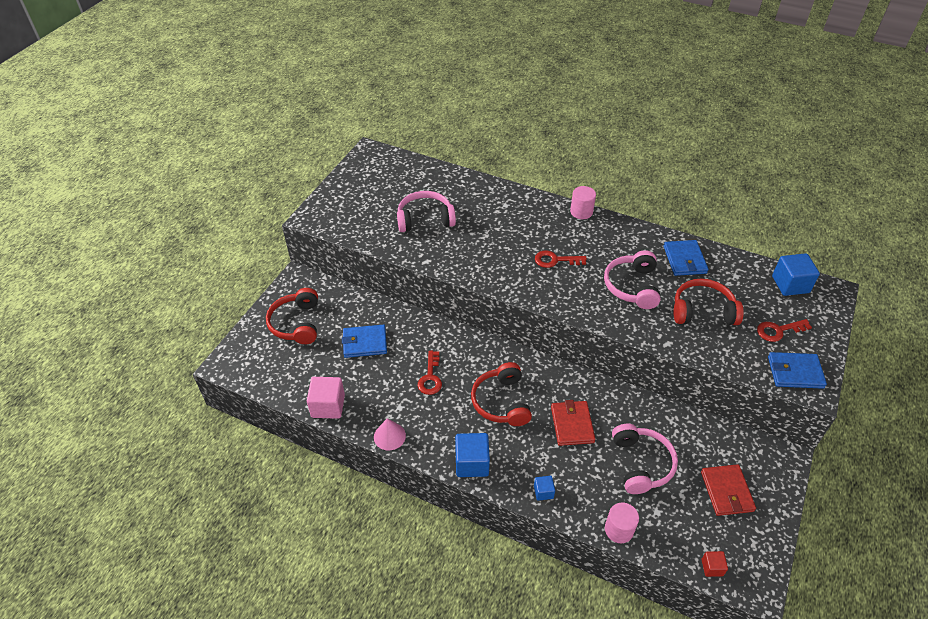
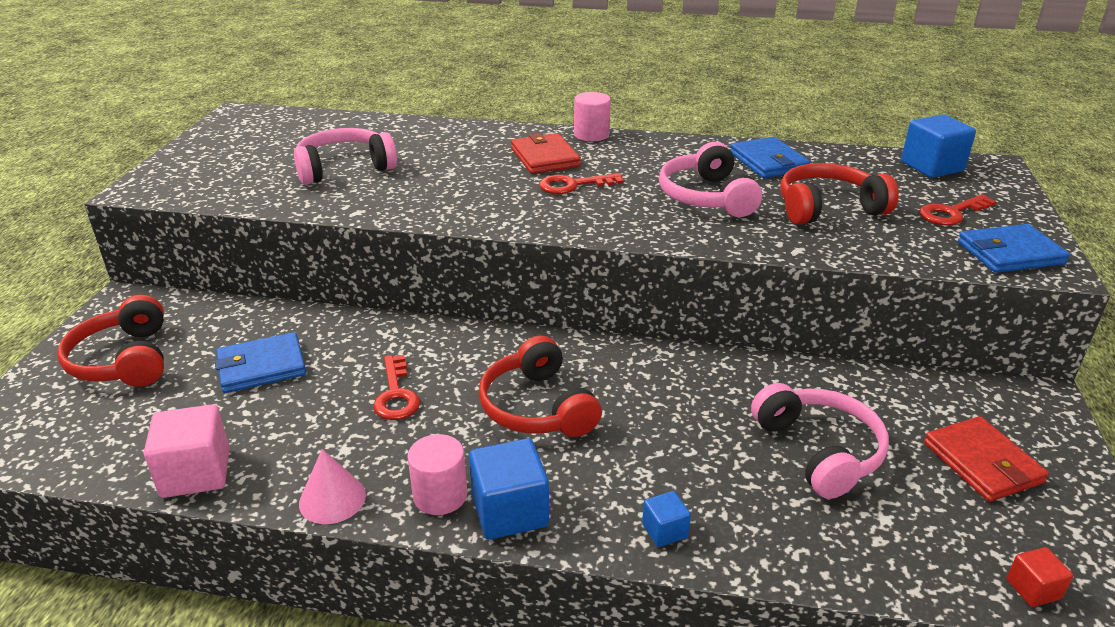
camera: 15 degrees left, 15 degrees down
red wallet [551,400,595,446] -> red wallet moved to [511,133,581,174]
pink cylinder [605,503,639,543] -> pink cylinder moved to [407,434,467,515]

